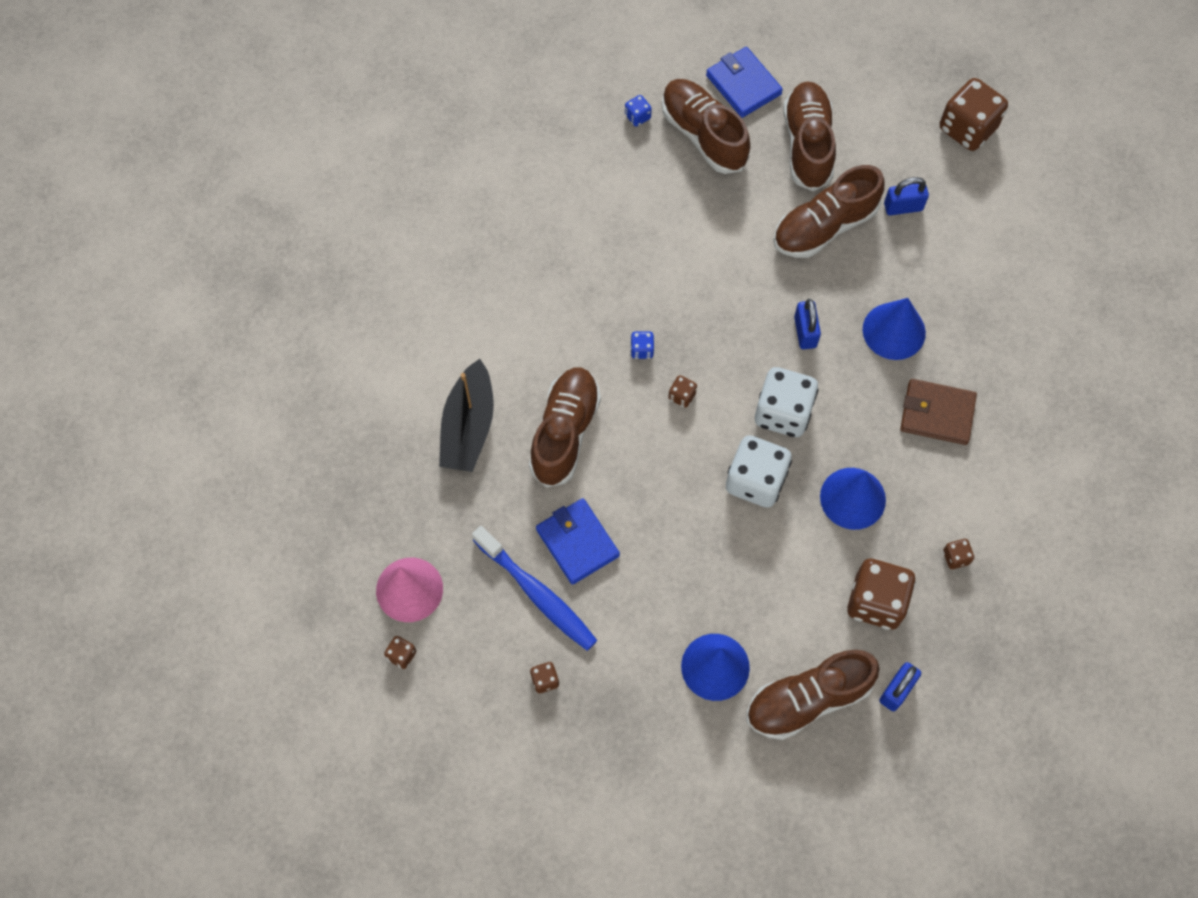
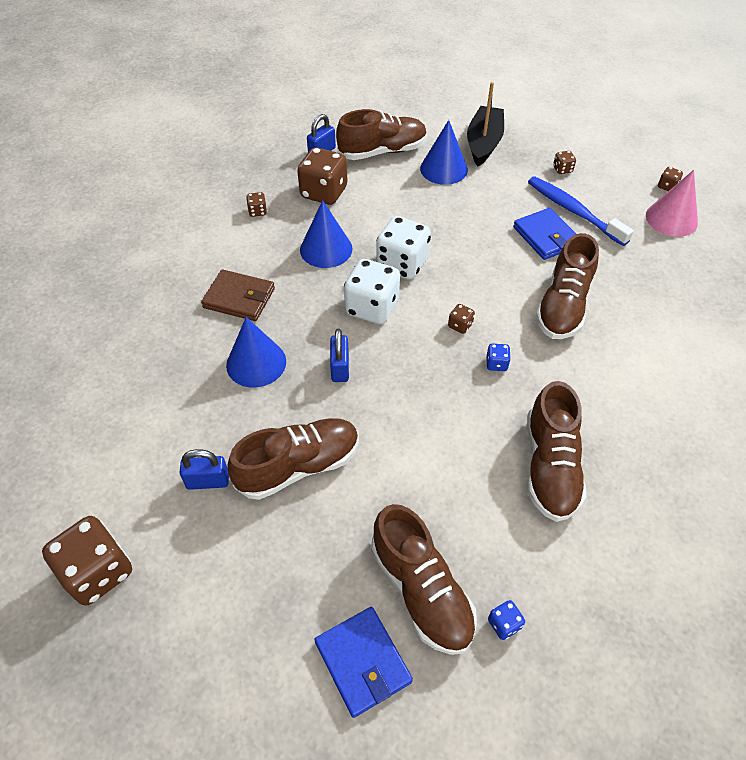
camera: 175 degrees left, 15 degrees down
black boat [439,359,494,472] -> black boat moved to [467,82,504,167]
brown shoe [783,81,836,191] -> brown shoe moved to [527,381,586,522]

